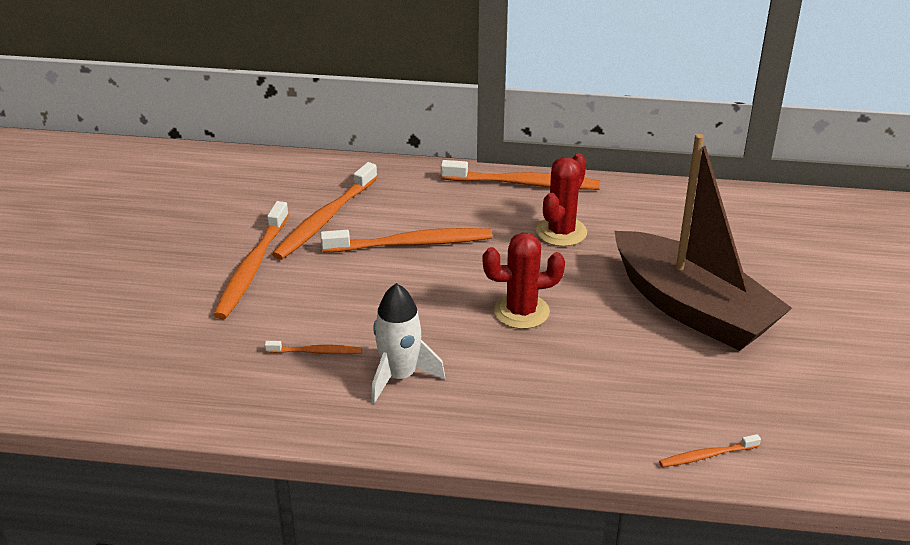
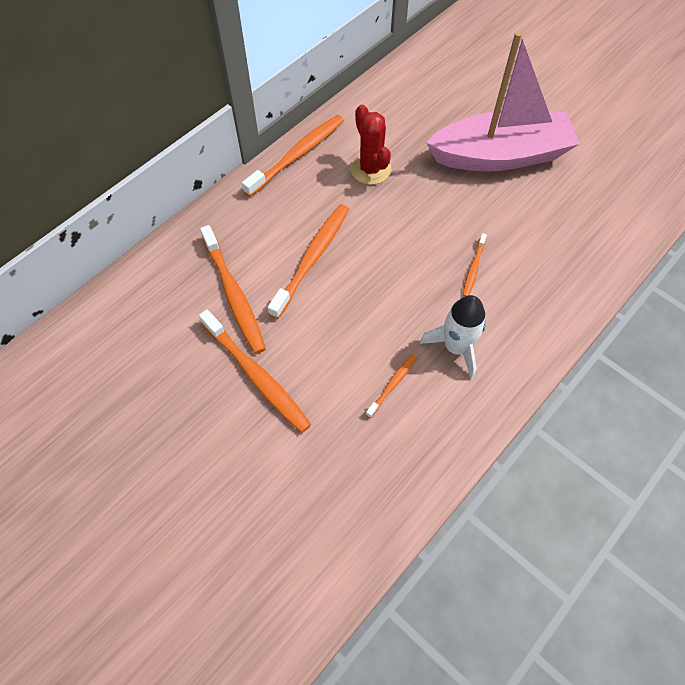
camera: 55 degrees left, 25 degrees up
red cactus [483,232,565,329] -> none
brown boat [615,134,792,351] -> pink boat [426,31,580,171]
orange toothbrush [659,434,761,467] -> orange toothbrush moved to [463,233,487,297]

